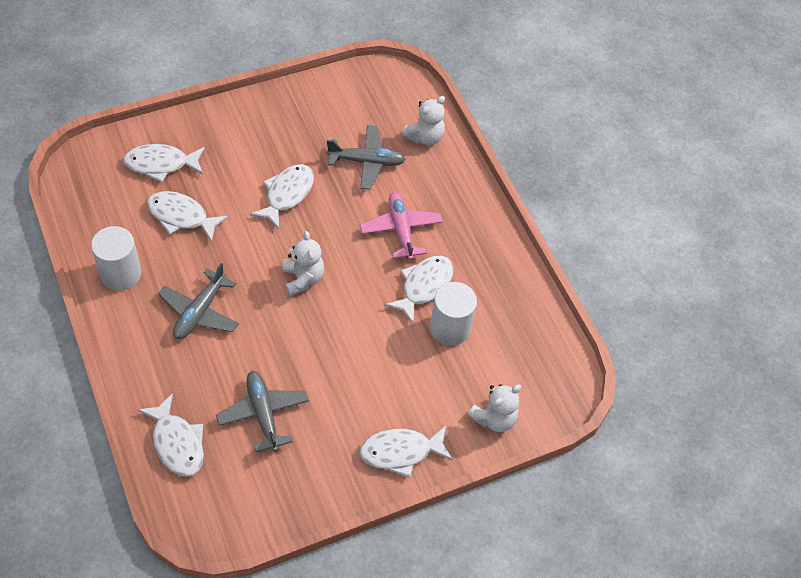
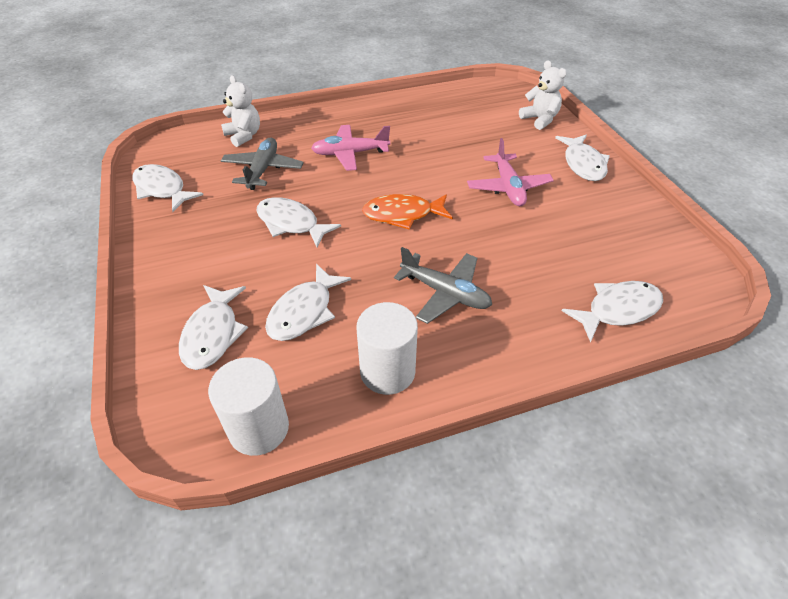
camera: 80 degrees left, 10 degrees down
grey plane [216,371,309,452] -> none
white teddy bear [282,231,324,296] -> orange fish [362,194,453,230]
white fish [385,255,453,324] -> white fish moved to [132,164,203,212]
white cylinder [430,282,477,346] -> white cylinder moved to [208,357,289,456]
none -> pink plane [467,138,554,206]

